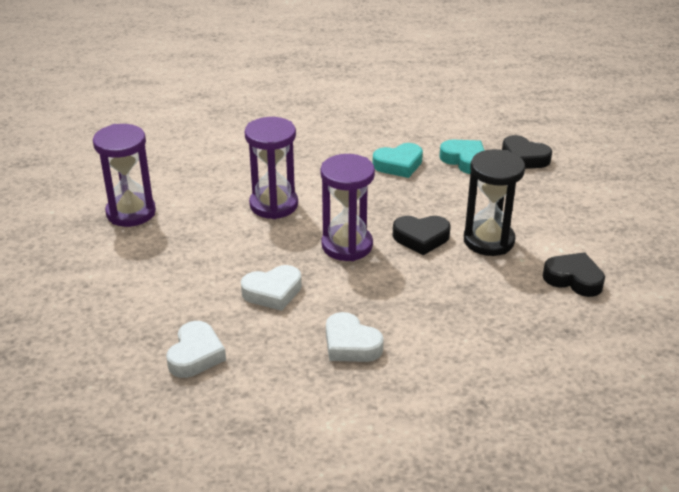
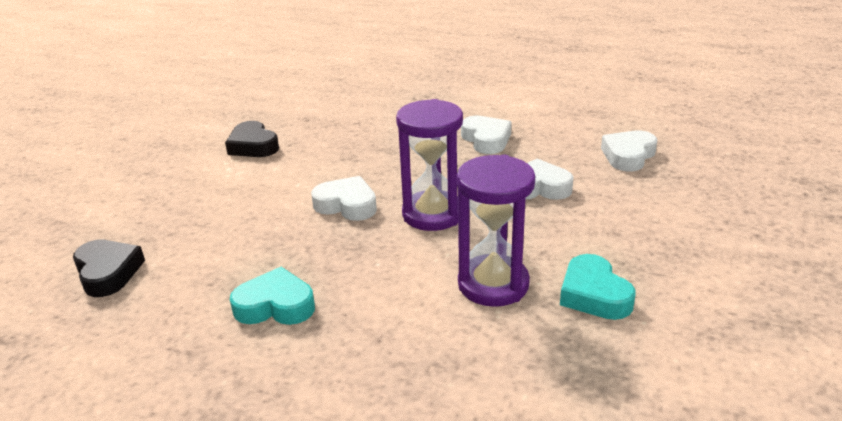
camera: 155 degrees left, 5 degrees down
purple hourglass [93,124,156,227] -> none
black heart [393,216,451,255] -> white heart [311,176,377,221]
turquoise heart [439,140,485,174] -> turquoise heart moved to [560,254,636,320]
black hourglass [464,149,525,256] -> none

